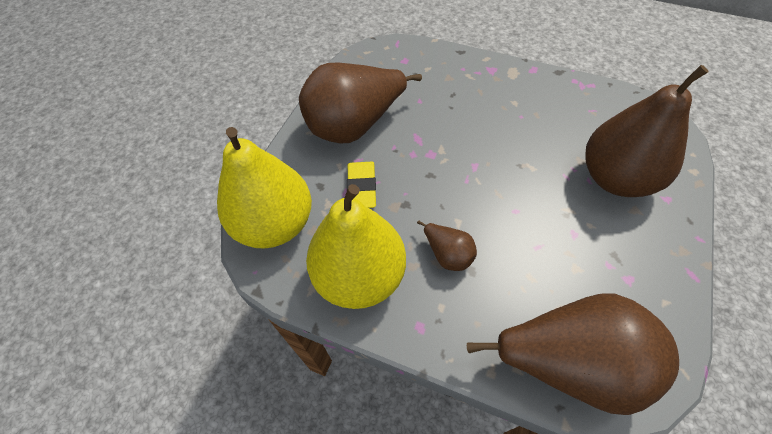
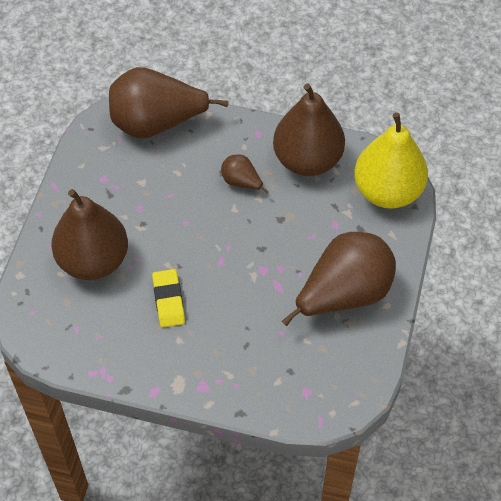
camera: 170 degrees right, 0 degrees up
yellow pear [306,184,406,309] -> brown pear [273,83,345,176]
yellow eraser [347,162,376,208] -> yellow eraser moved to [152,269,185,328]

